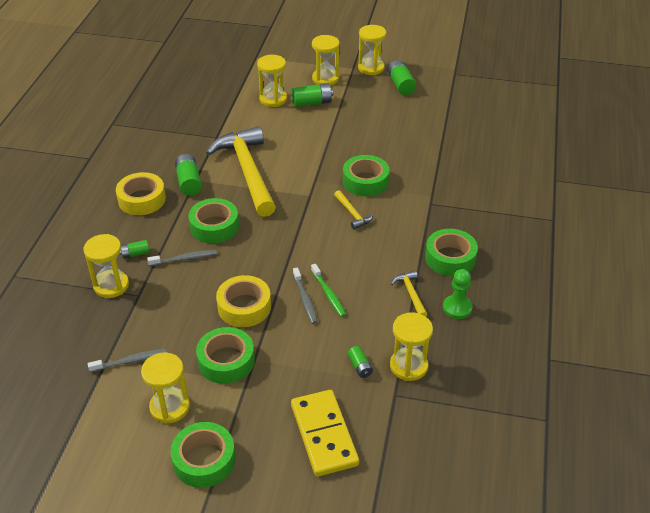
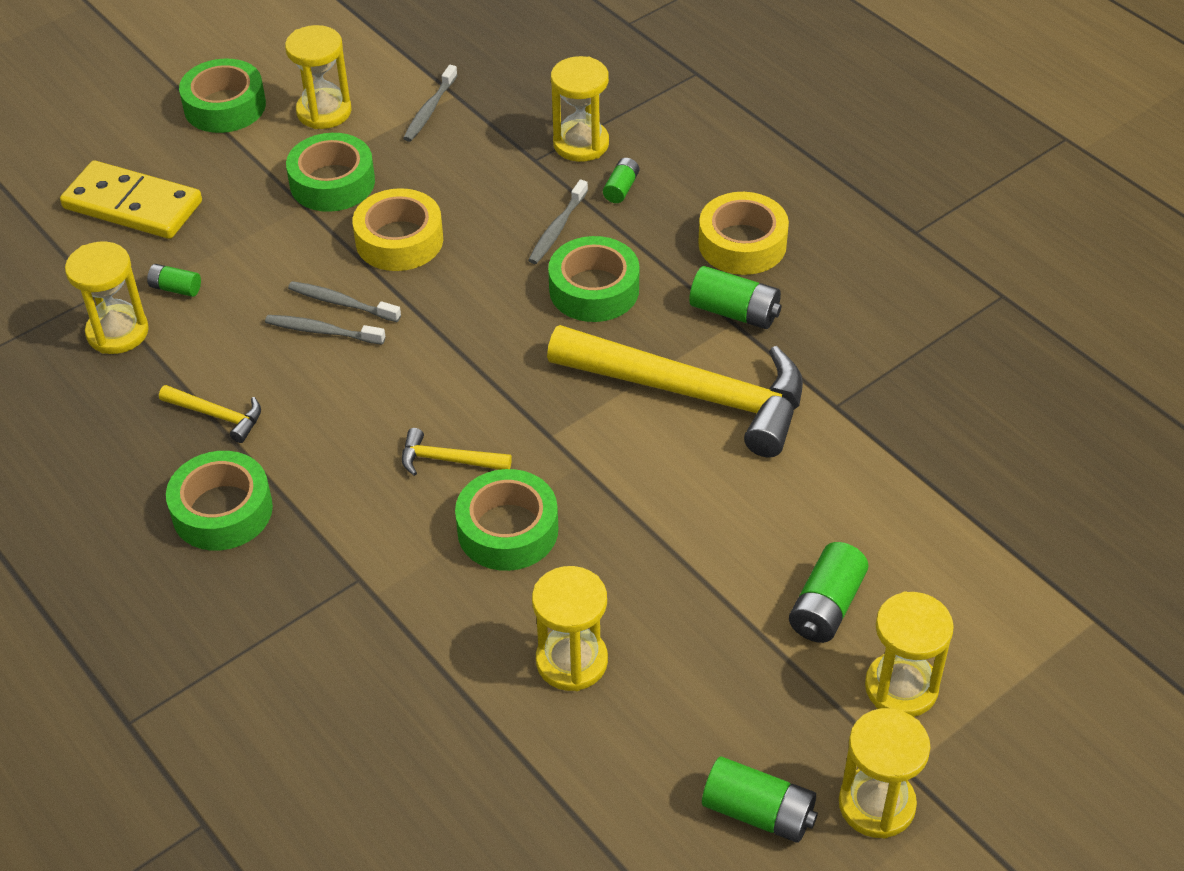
camera: 130 degrees right, 5 degrees up
yellow hourglass [257,55,287,107] -> yellow hourglass moved to [532,566,608,691]
green toothbrush [311,264,346,317] -> grey toothbrush [265,315,385,345]
green pawn [443,269,472,319] -> none

